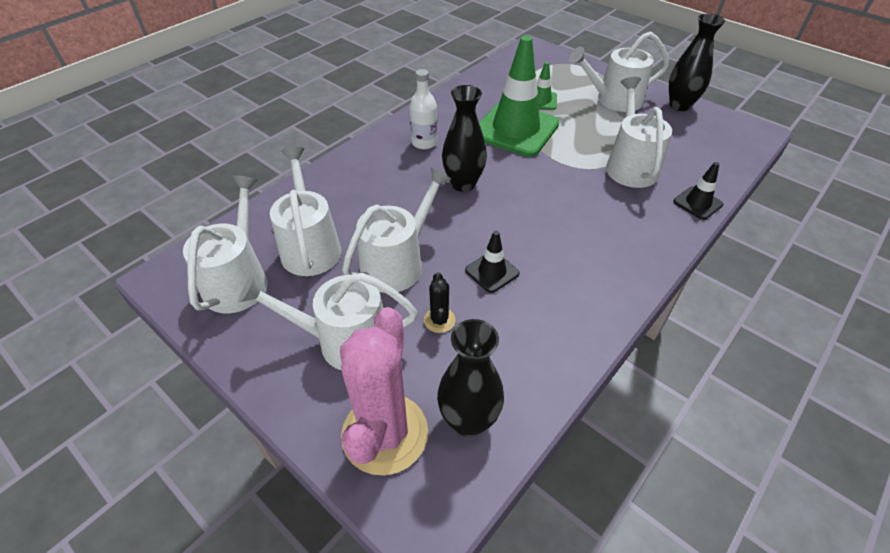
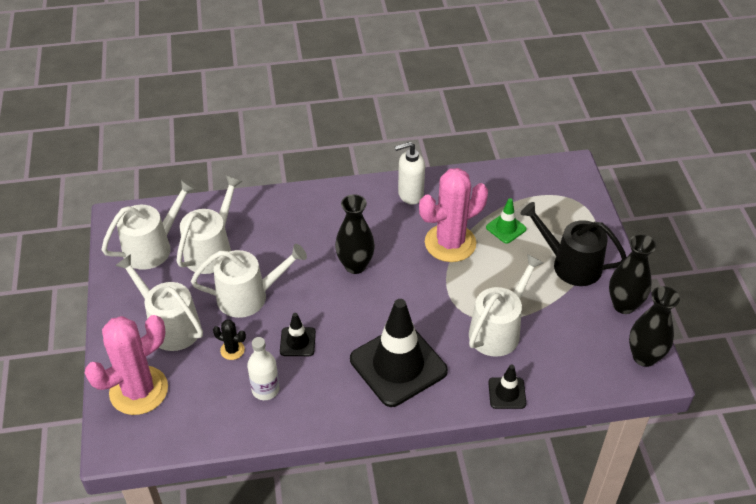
camera: 40 degrees right, 0 degrees up
white bottle [410,69,437,149] -> white bottle moved to [247,337,279,400]
black cactus [424,272,455,333] -> black cactus turned 75 degrees clockwise [213,320,246,360]
black vase [437,319,504,437] -> black vase moved to [629,286,680,367]
green traffic cone [479,36,559,157] -> pink cactus [419,168,488,262]
white watering can [569,31,669,112] -> black watering can [520,202,626,286]
none -> black traffic cone [350,299,448,407]
none -> white soap dispenser [395,142,425,205]

